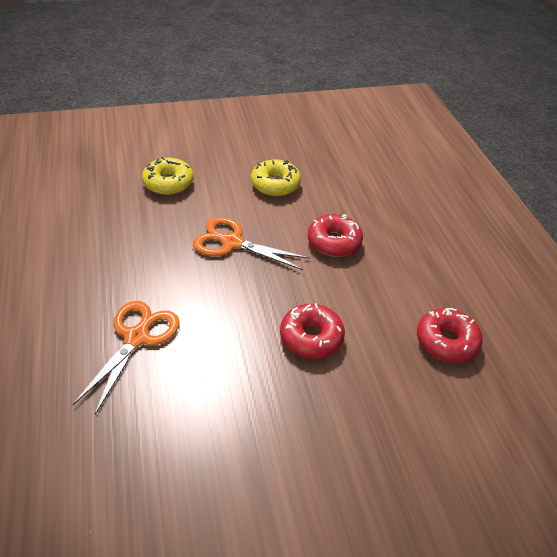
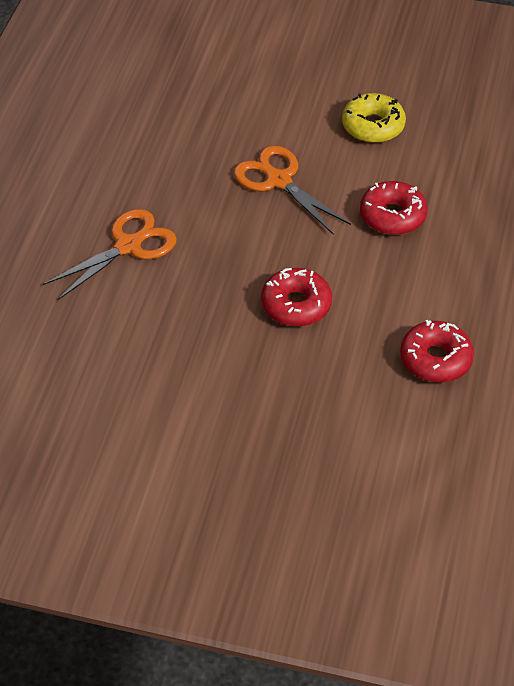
camera: 30 degrees right, 5 degrees up
yellow donut [142,157,194,195] -> none

